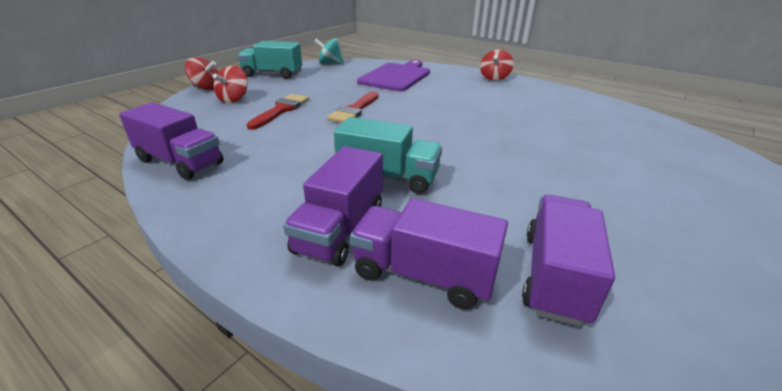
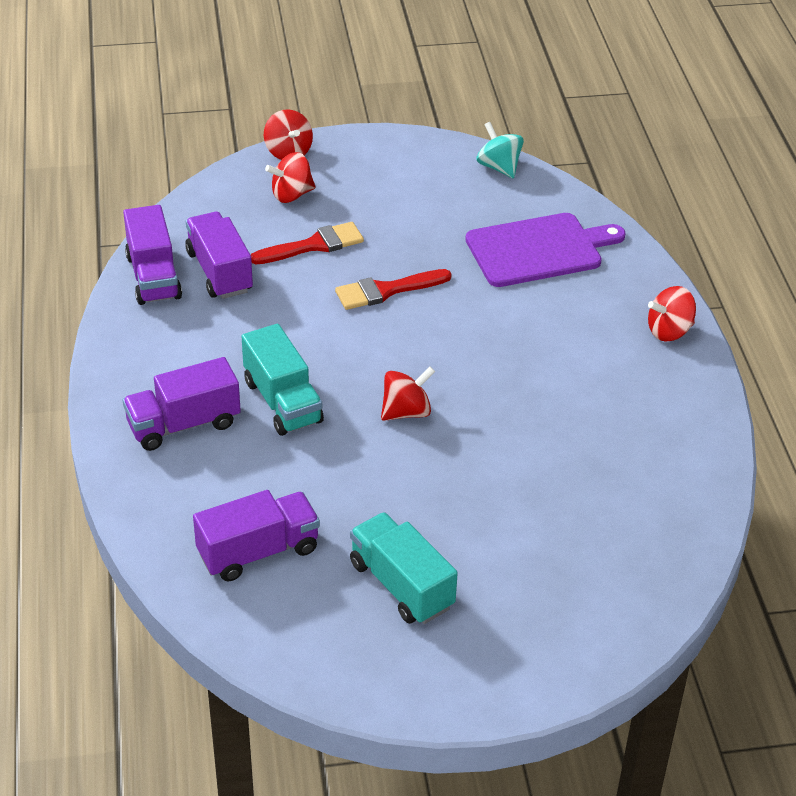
camera: 45 degrees right, 10 degrees up
turquoise truck [238,41,302,79] -> turquoise truck moved to [350,512,458,624]
purple truck [350,198,508,310] -> purple truck moved to [185,212,253,299]
none -> red spinning top [381,367,435,421]

